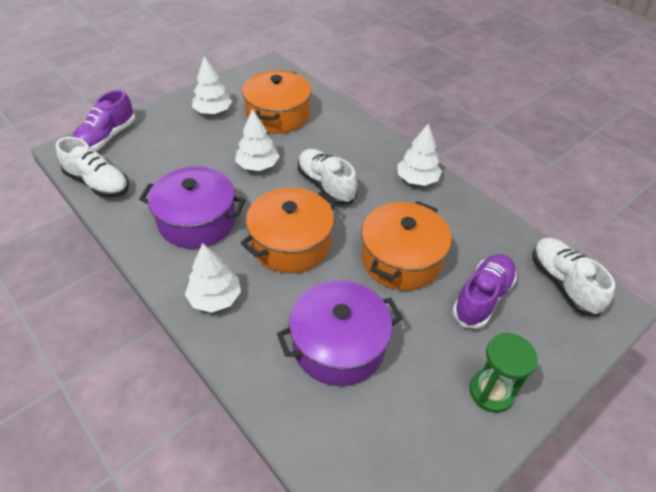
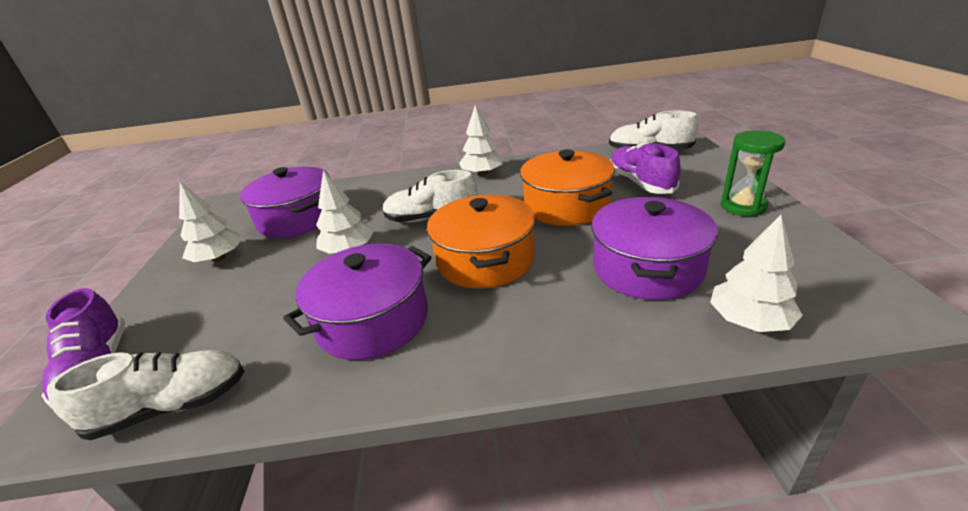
camera: 50 degrees left, 15 degrees down
white tree [185,243,241,313] -> white tree moved to [710,215,803,332]
orange pot [242,70,312,134] -> purple pot [240,167,330,238]

